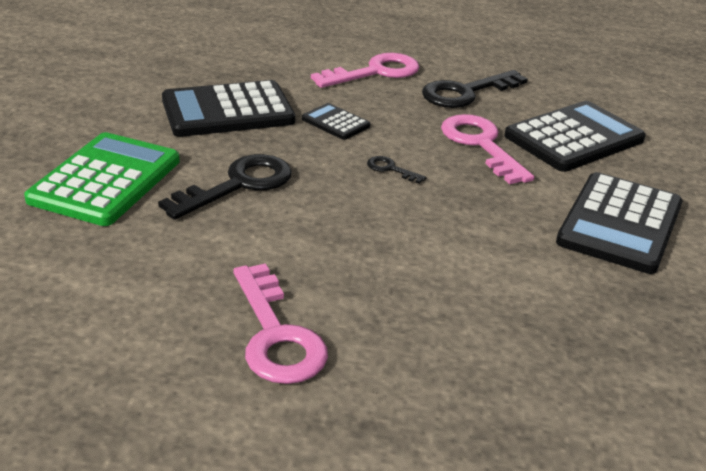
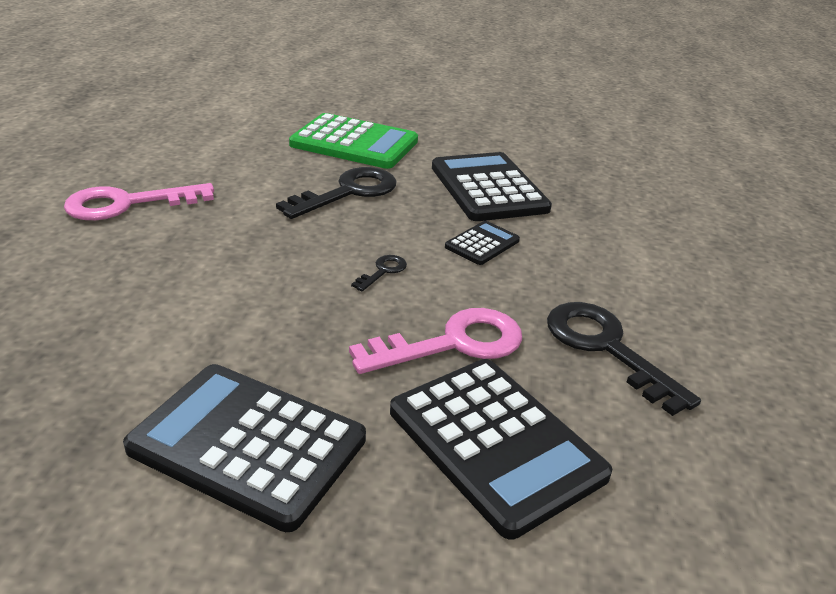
camera: 90 degrees right, 0 degrees up
black key [158,154,292,220] -> black key turned 90 degrees counterclockwise [276,167,396,219]
pink key [311,53,419,88] -> none

